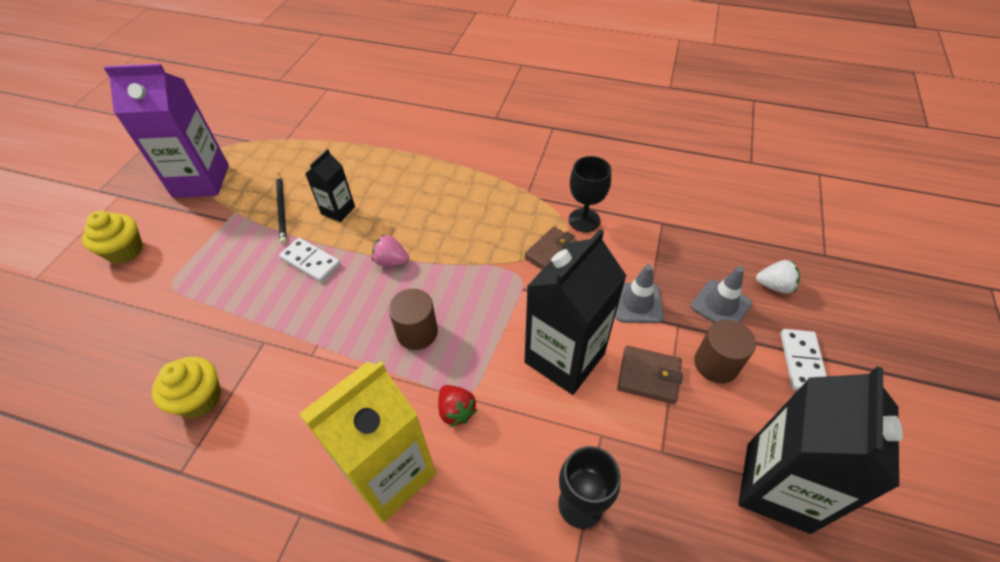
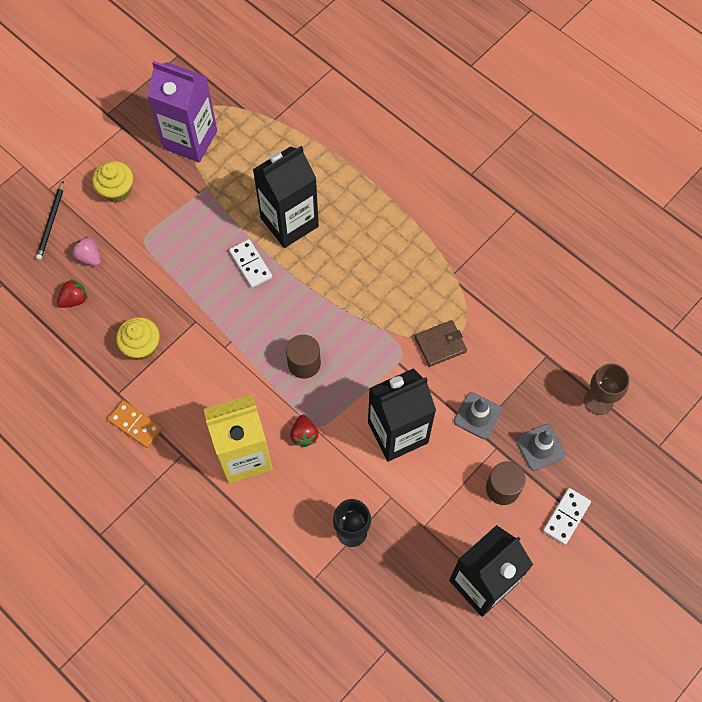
camera: 25 degrees right, 15 degrees up
black pencil [276,173,287,244] -> black pencil moved to [36,181,64,260]
black carton [305,149,355,222] -> black carton [253,146,319,248], size x1.94
pink strawberry [372,234,409,266] -> pink strawberry moved to [72,236,101,266]
black goblet [569,156,611,232] -> none
brown wallet [617,346,683,404] -> none
white strawberry [756,260,800,294] -> none
none -> red strawberry [57,279,88,308]
none -> orange domino [108,400,163,448]
none -> brown goblet [584,363,630,415]

